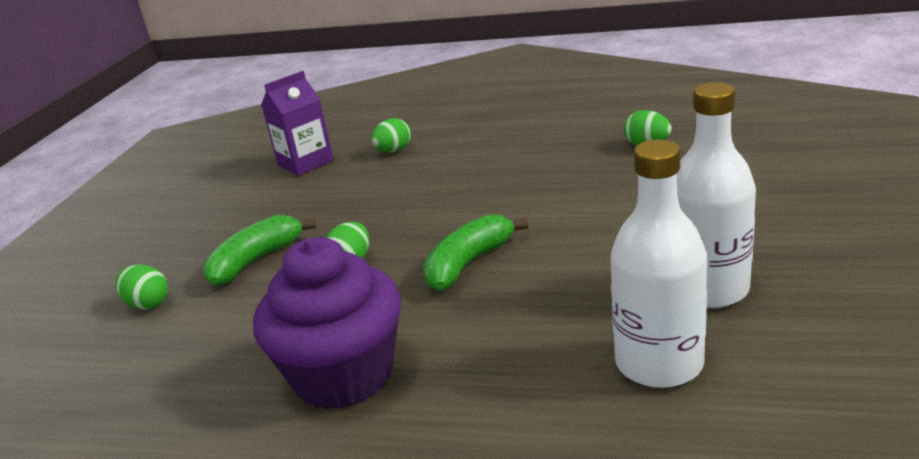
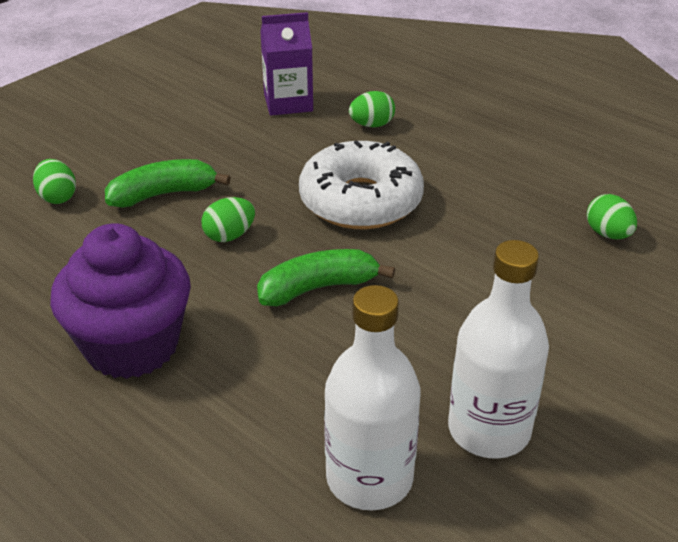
camera: 25 degrees right, 10 degrees up
none -> white donut [299,141,424,229]

